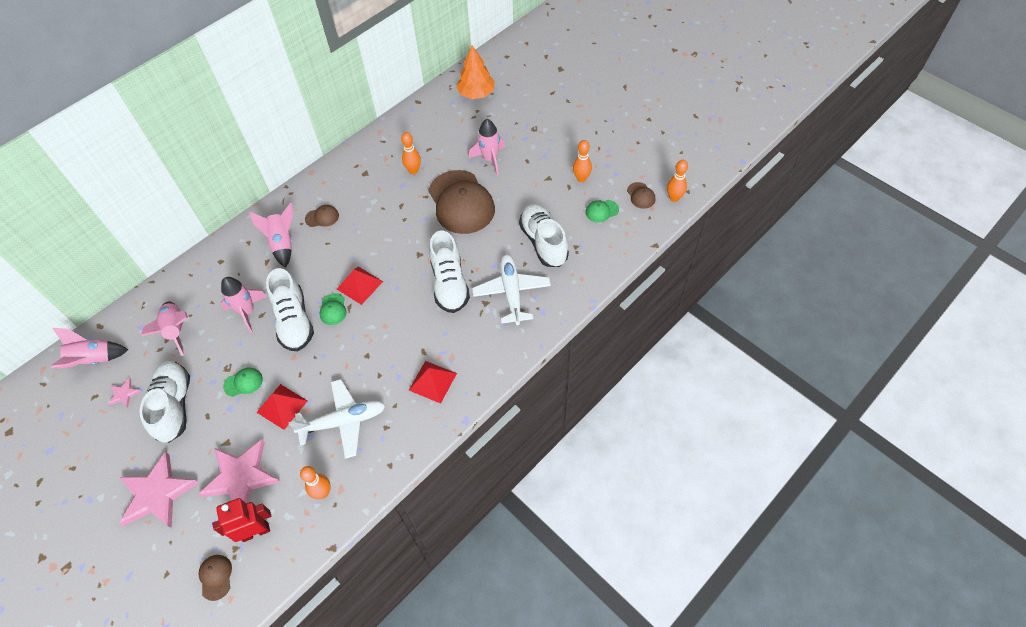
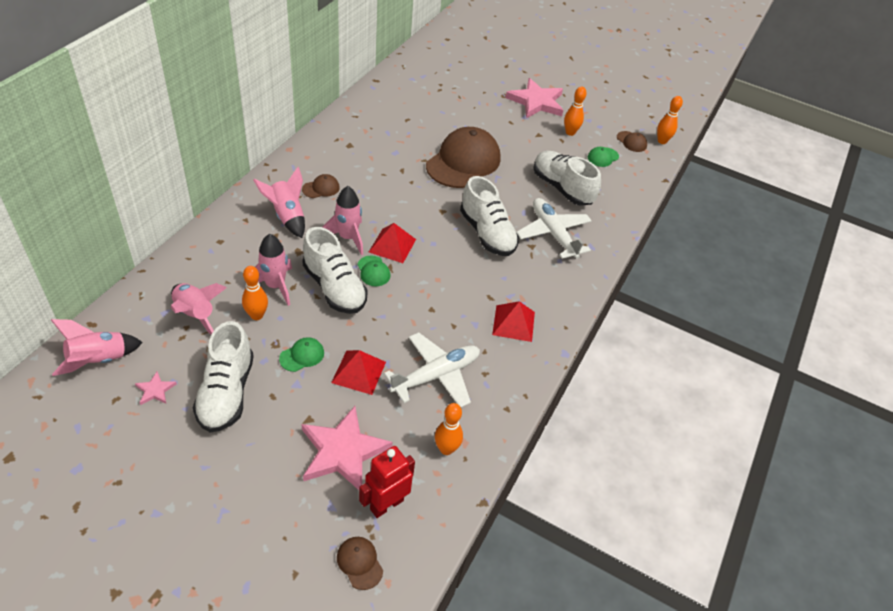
camera: 25 degrees left, 10 degrees down
pink star [119,451,198,528] -> pink star moved to [505,78,563,118]
white shoe [140,361,190,443] -> white shoe turned 150 degrees counterclockwise [193,321,254,433]
orange bowling pin [401,132,421,174] -> orange bowling pin moved to [242,266,268,320]
brown cap [429,170,495,234] -> brown cap turned 105 degrees counterclockwise [426,127,501,188]
orange tree [456,46,494,99] -> none
pink rocket [469,119,505,175] -> pink rocket moved to [323,186,363,255]

